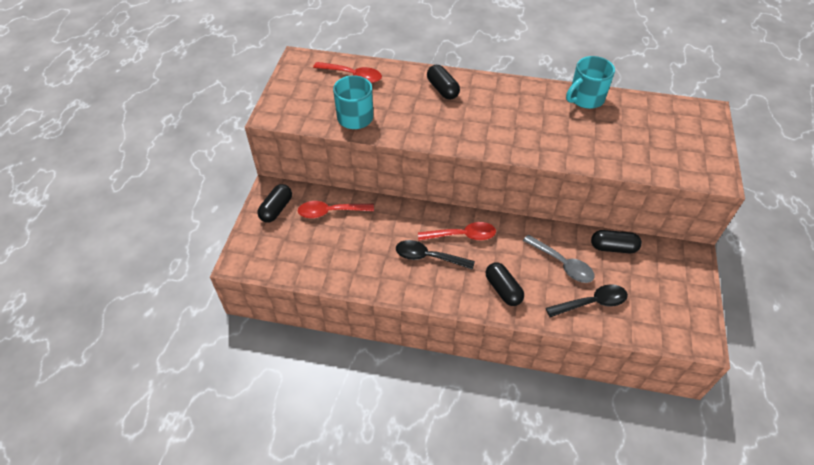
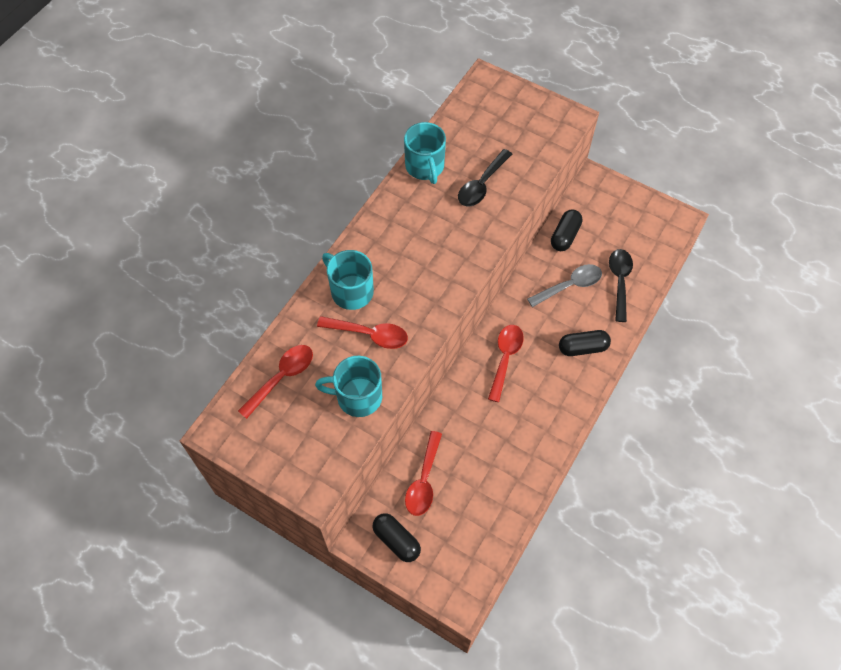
camera: 70 degrees left, 10 degrees up
black spoon [396,240,475,270] -> black spoon moved to [458,149,512,206]
black capsule [427,65,460,100] -> turquoise mug [322,250,374,310]
none -> red spoon [317,316,408,349]

